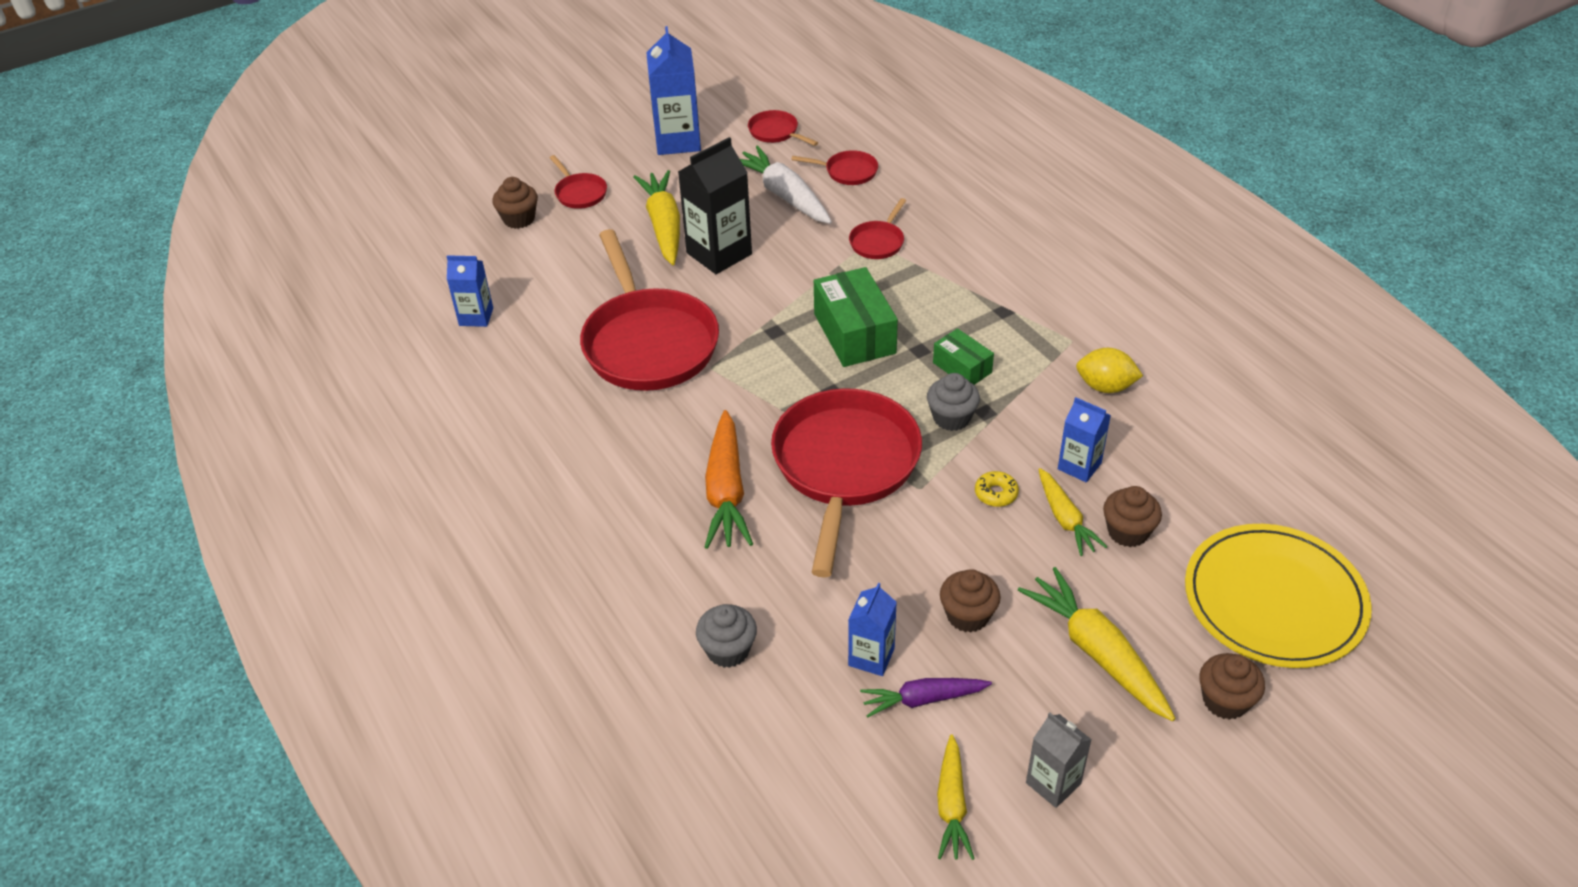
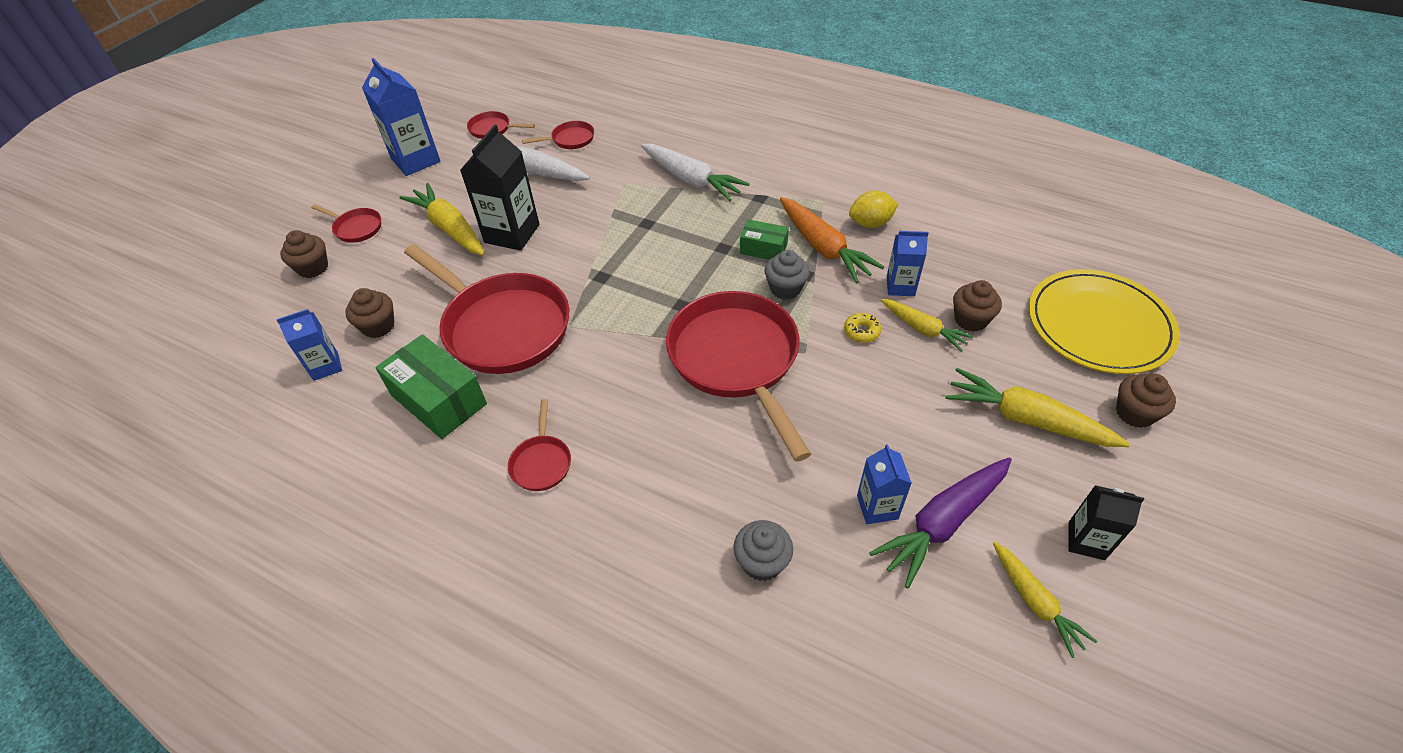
camera: 30 degrees left, 5 degrees up
orange carrot [705,410,753,549] -> orange carrot moved to [780,197,884,283]
green box [814,267,898,367] -> green box moved to [375,334,487,439]
red pan [849,198,906,259] -> red pan moved to [508,399,571,491]
purple carrot [860,678,992,717] -> purple carrot [869,458,1012,588], size x1.60
brown cupcake [940,569,1000,633] -> brown cupcake moved to [345,288,394,338]
grey carton [1026,712,1092,808] -> black carton [1068,485,1144,560]
none -> white carrot [641,144,750,201]

